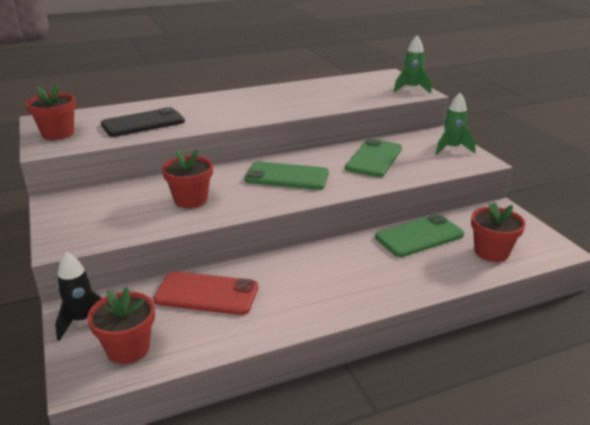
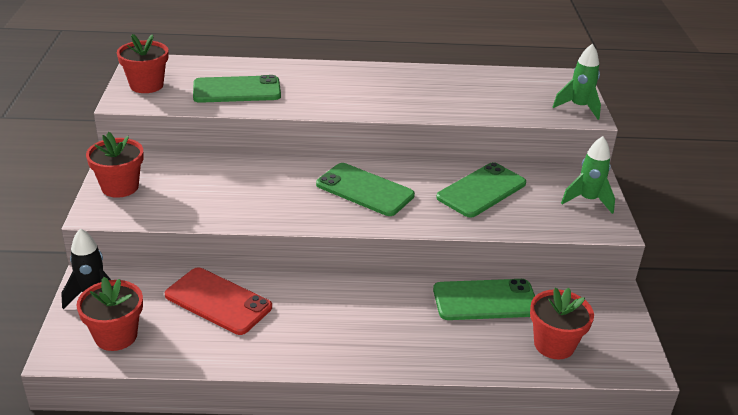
camera: 20 degrees right, 5 degrees up
black phone [101,107,185,137] -> green phone [193,75,281,103]
red flower pot [162,149,213,208] -> red flower pot moved to [86,132,144,198]

